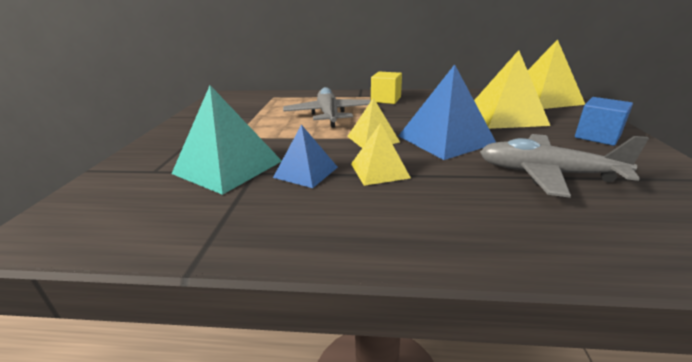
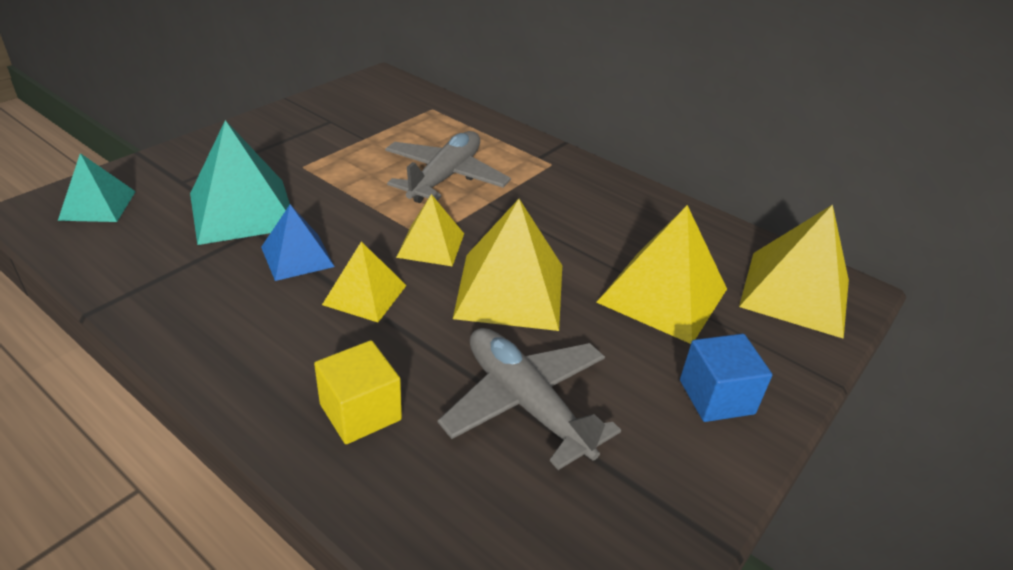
camera: 30 degrees right, 10 degrees up
yellow cube [371,72,402,104] -> yellow cube moved to [314,340,402,444]
blue pyramid [399,64,496,160] -> yellow pyramid [453,199,562,331]
none -> turquoise pyramid [58,153,136,222]

